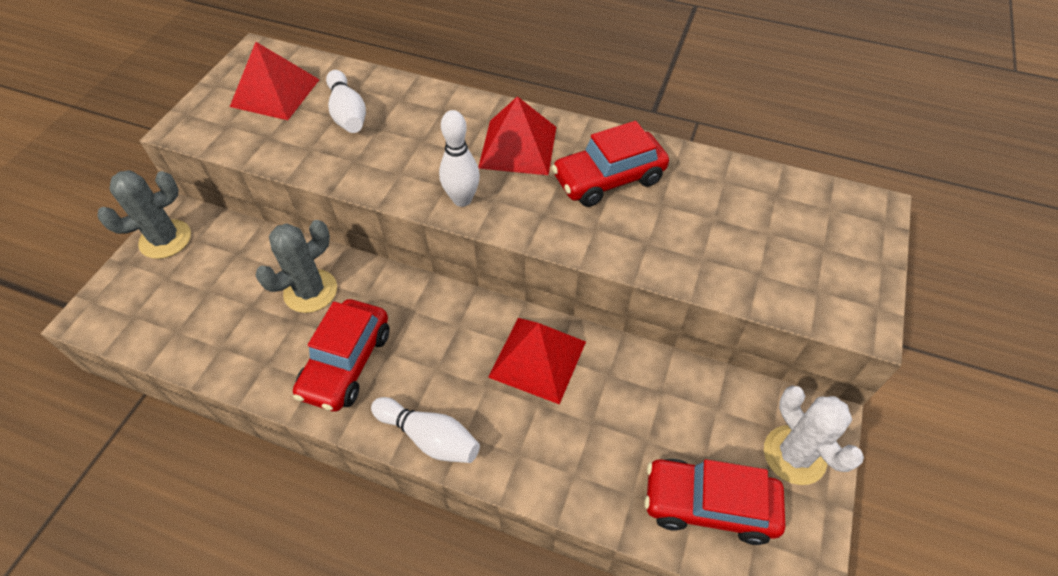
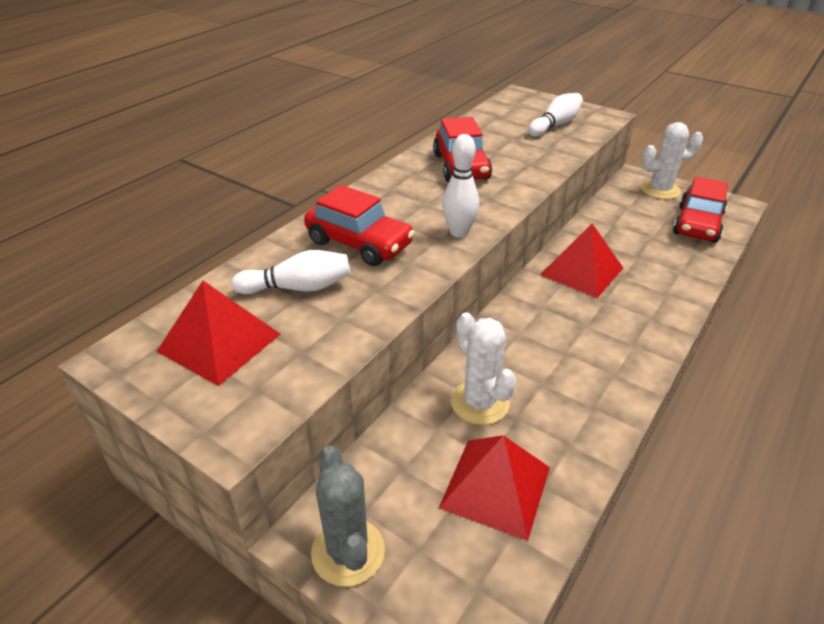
camera: 75 degrees left, 15 degrees down
grey cactus [255,220,337,313] -> white cactus [450,312,516,425]
red car [293,299,390,412] -> red car moved to [304,185,415,266]
white bowling pin [371,397,480,463] -> white bowling pin moved to [528,93,583,137]
red pyramid [478,96,556,175] -> red pyramid moved to [439,435,550,541]

